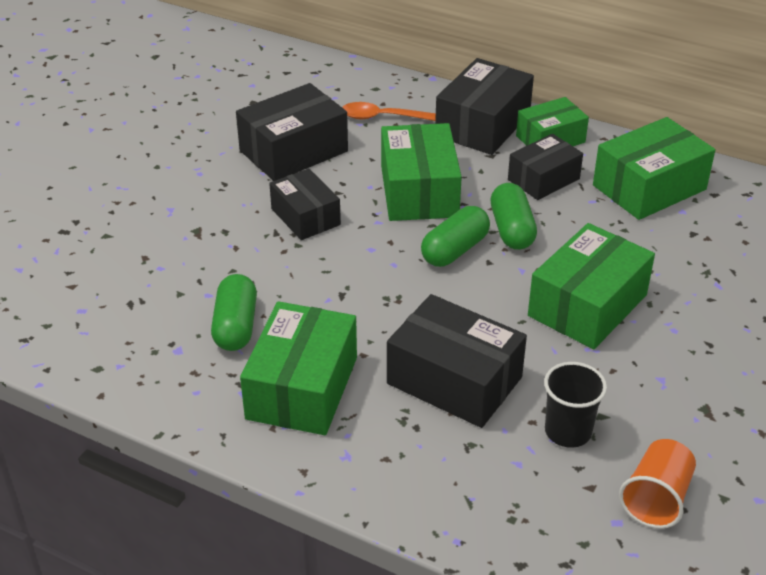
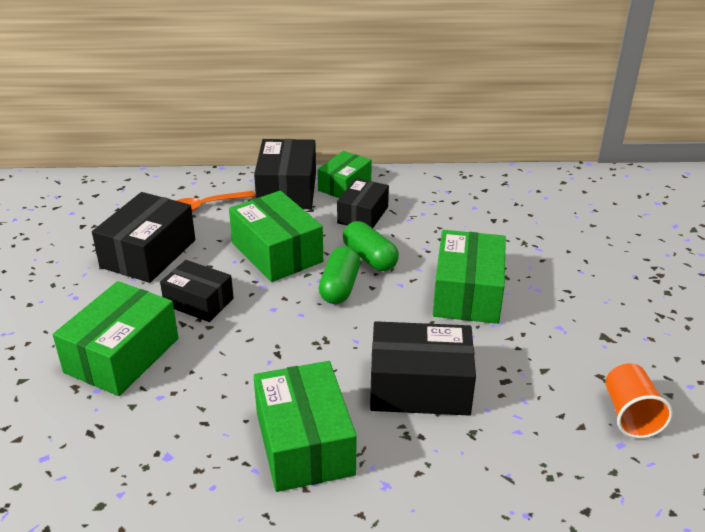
camera: 30 degrees left, 5 degrees down
green capsule [211,274,257,351] -> none
black cup [544,362,607,448] -> none
green box [593,117,715,220] -> green box moved to [53,281,178,396]

